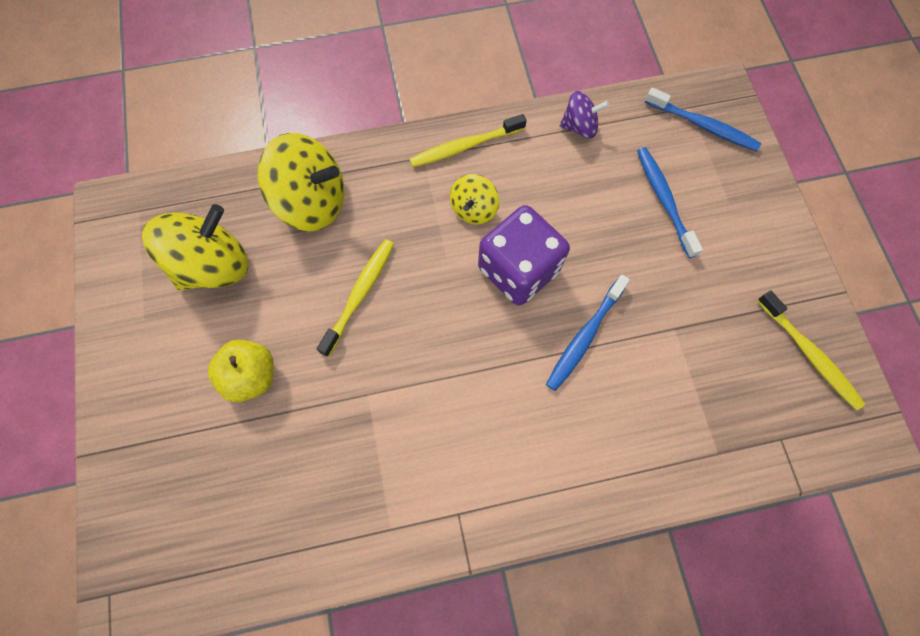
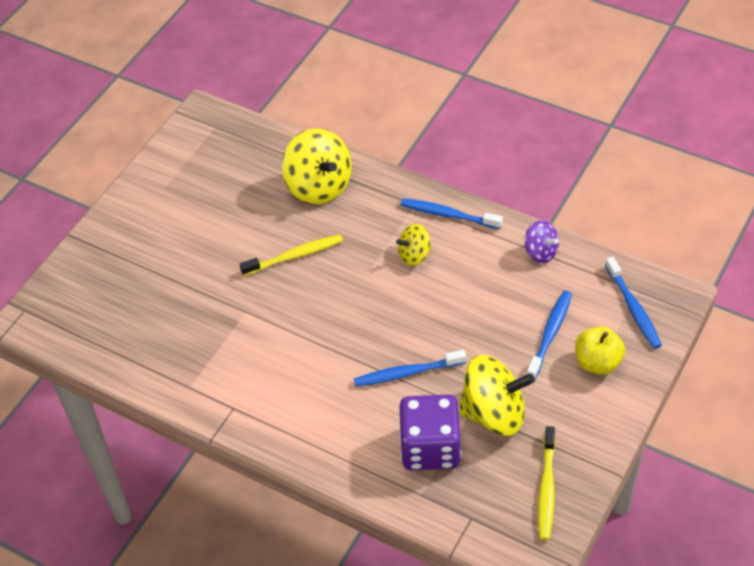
camera: 45 degrees right, 20 degrees down
yellow spinning top [142,204,248,290] -> yellow spinning top moved to [459,355,535,436]
yellow apple [208,339,274,402] -> yellow apple moved to [575,326,625,375]
yellow toothbrush [409,114,526,167] -> blue toothbrush [400,198,503,229]
purple dice [478,205,570,306] -> purple dice moved to [399,394,461,470]

